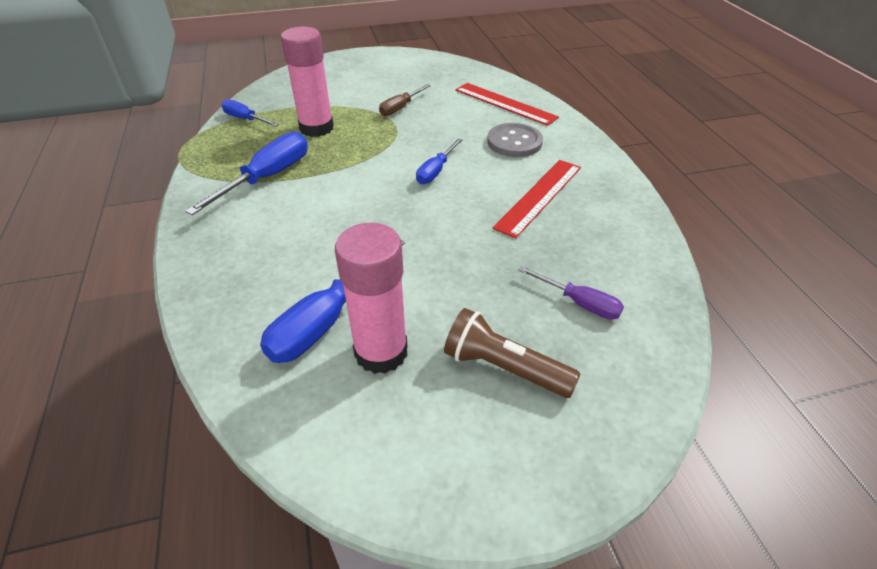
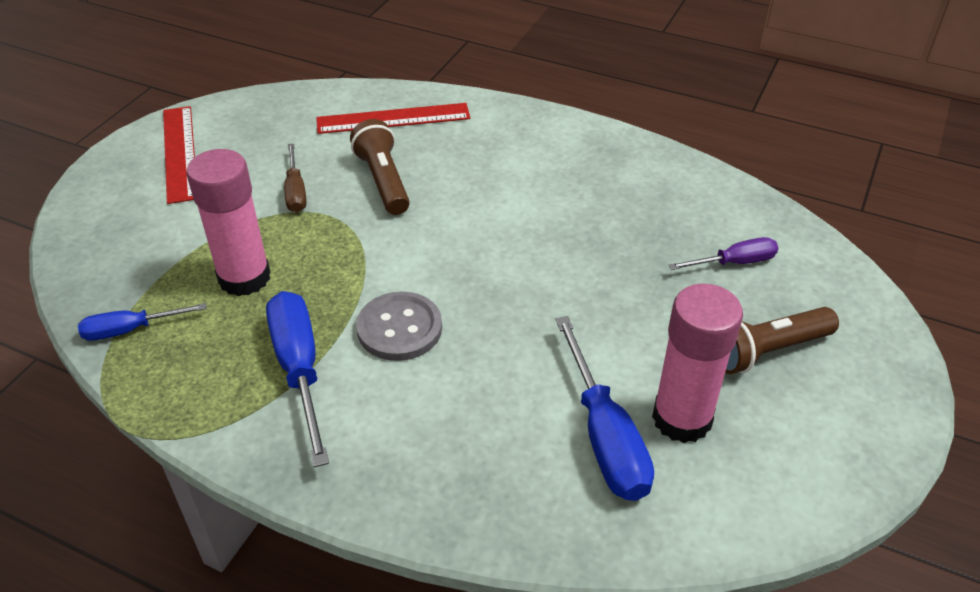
camera: 50 degrees left, 0 degrees up
blue screwdriver [416,139,462,184] -> none
grey button [487,123,543,157] -> grey button moved to [356,292,442,361]
red ruler [492,160,581,238] -> red ruler moved to [163,106,195,204]
none -> brown flashlight [350,119,410,215]

